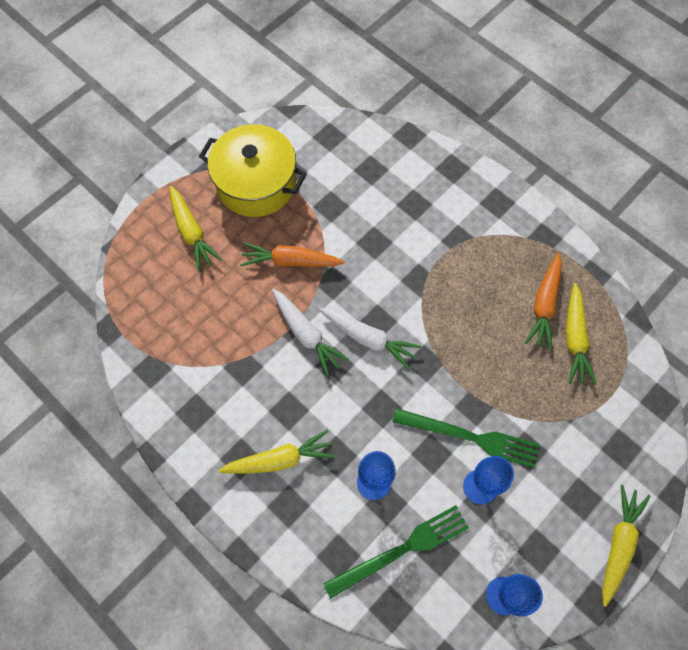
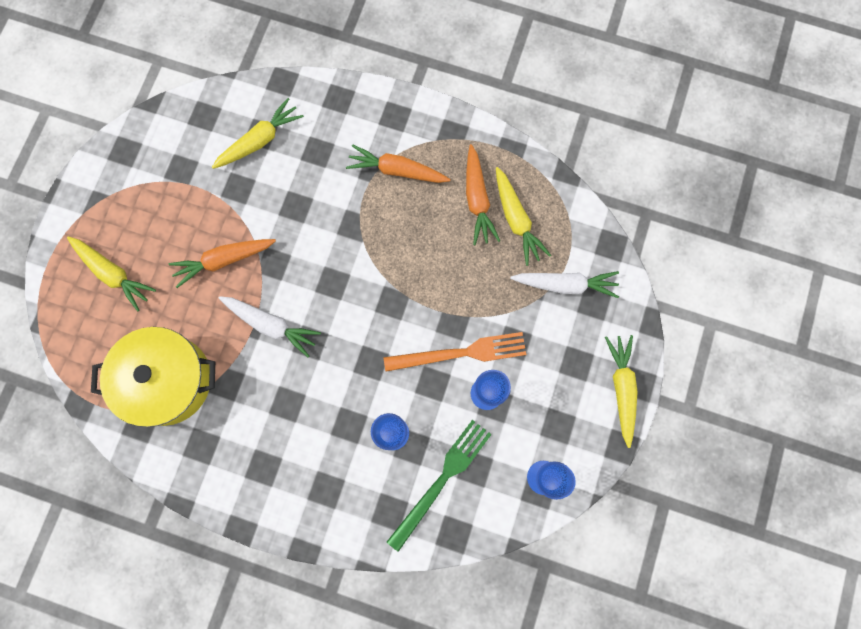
camera: 25 degrees left, 10 degrees up
yellow pot [199,124,307,217] -> yellow pot moved to [91,327,215,427]
yellow carrot [218,429,335,474] -> yellow carrot moved to [212,98,304,169]
white carrot [320,308,421,370] -> white carrot moved to [510,271,619,298]
green fork [392,408,539,468] -> orange fork [384,332,526,372]
none -> orange carrot [346,144,450,183]

